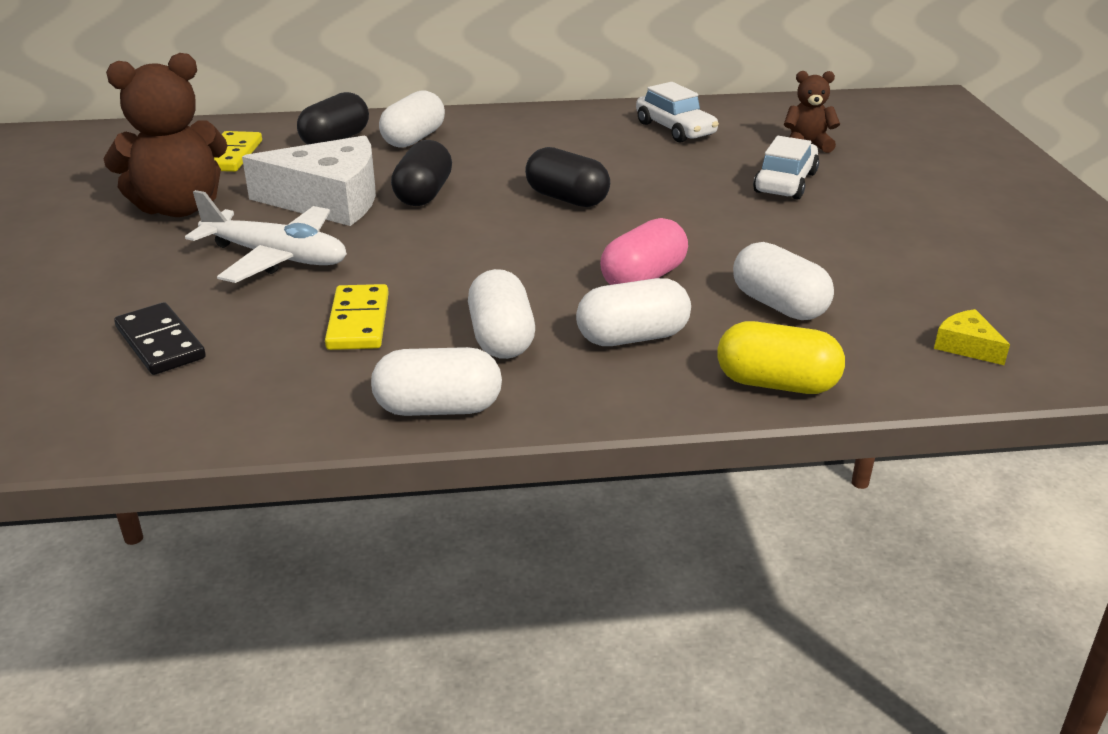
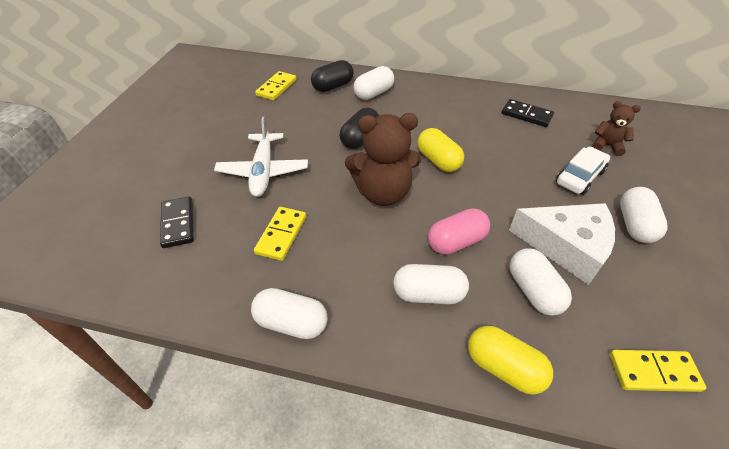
camera: 20 degrees right, 15 degrees up
brown teddy bear [104,53,228,217] -> brown teddy bear moved to [345,113,421,206]
white plane [185,190,347,283] -> white plane turned 45 degrees clockwise [214,117,308,197]
white cheese [242,135,376,226] -> white cheese moved to [509,203,615,285]
white capsule [468,269,535,359] -> white capsule moved to [620,187,668,243]
black capsule [525,147,610,207] -> yellow capsule [418,128,464,172]
white car [636,82,719,143] -> black domino [502,99,554,127]
yellow cheese [934,309,1010,365] -> yellow domino [610,350,706,392]

